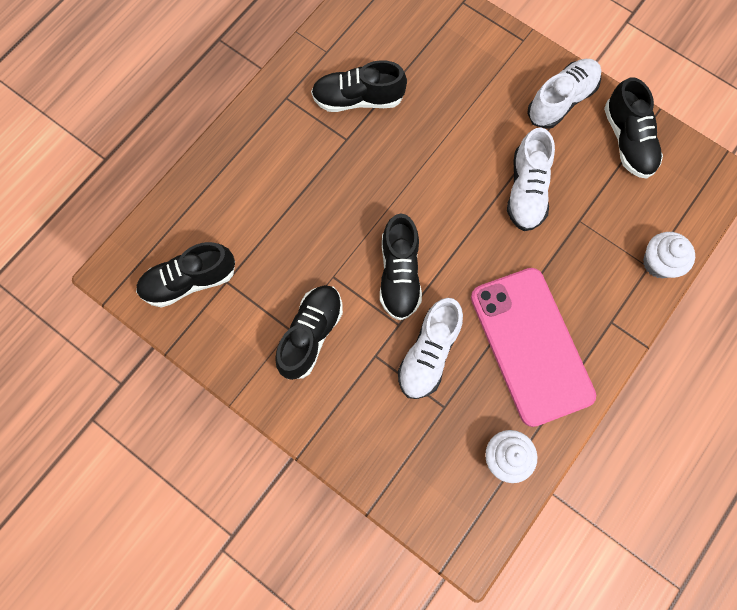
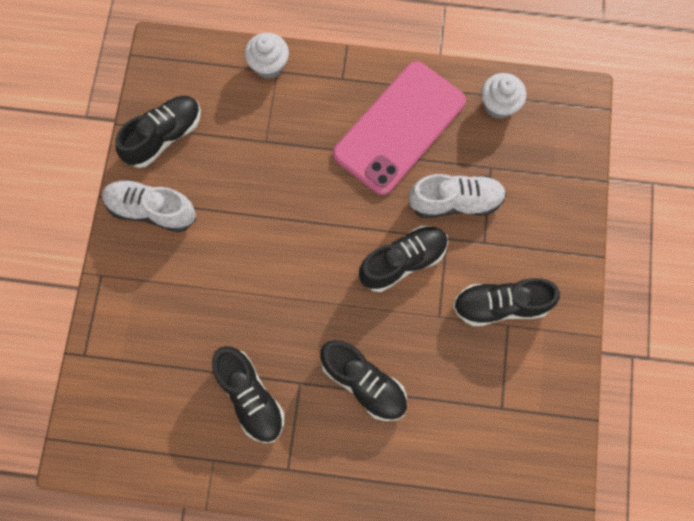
camera: 120 degrees left, 0 degrees up
black shoe [136,242,235,308] -> black shoe moved to [320,340,407,421]
white shoe [507,128,555,231] -> none

